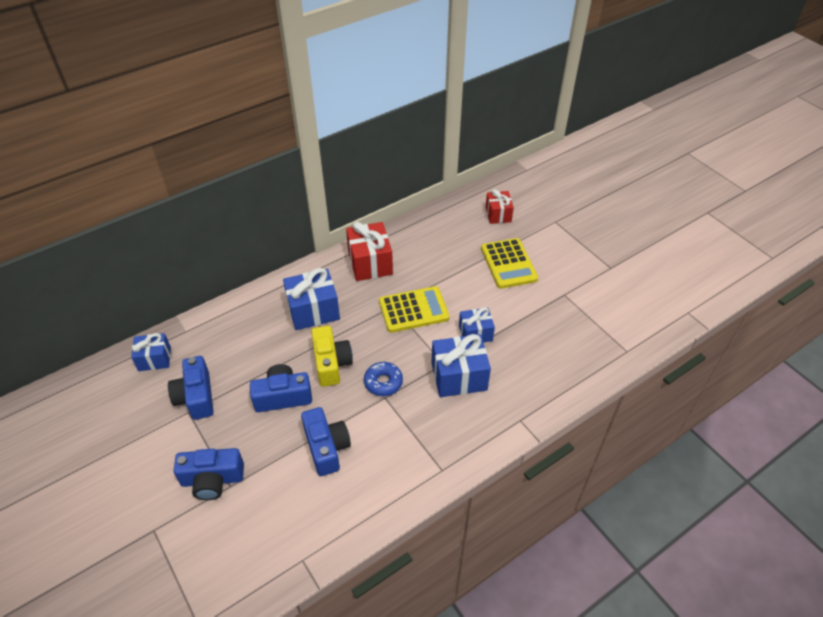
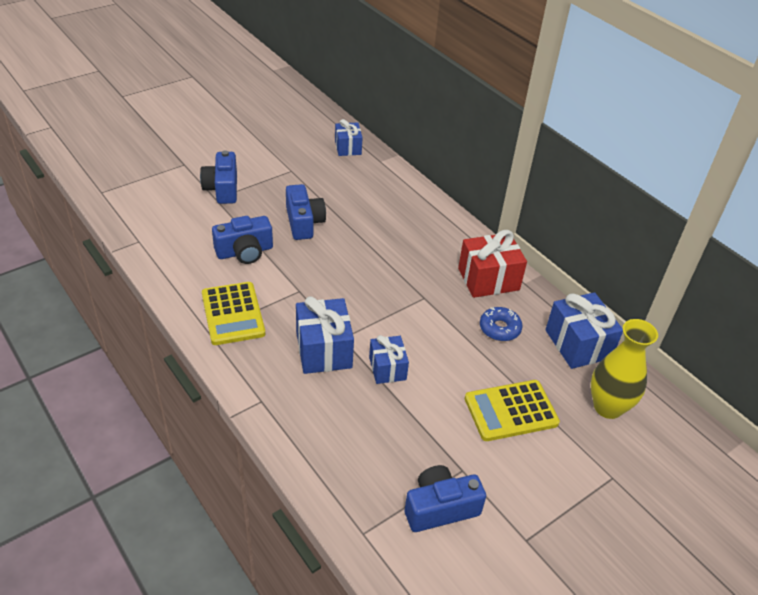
camera: 85 degrees right, 5 degrees down
blue camera [168,356,213,420] -> blue camera moved to [405,465,486,532]
blue gift [283,268,340,330] -> blue gift moved to [545,292,623,369]
yellow camera [311,326,353,387] -> none
blue donut [364,362,403,396] -> blue donut moved to [480,307,522,341]
yellow calculator [379,286,449,333] -> yellow calculator moved to [202,282,265,345]
red gift [486,189,514,224] -> yellow vase [591,319,658,419]

